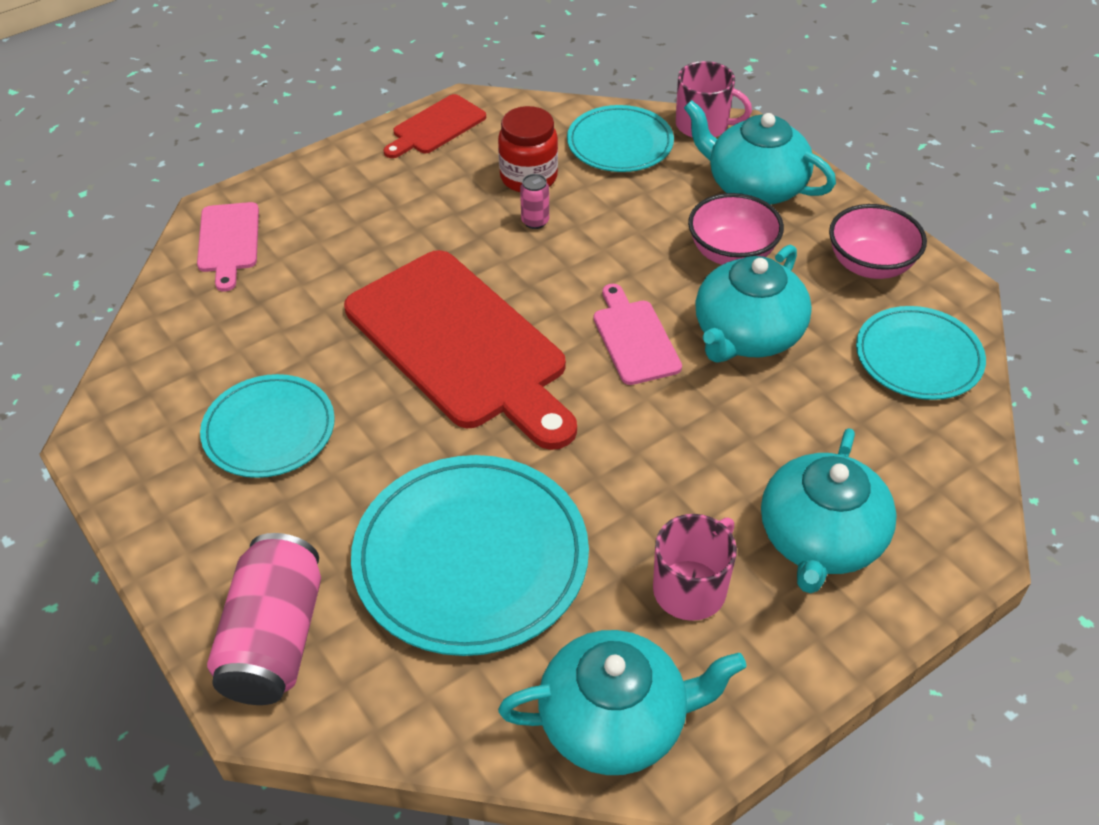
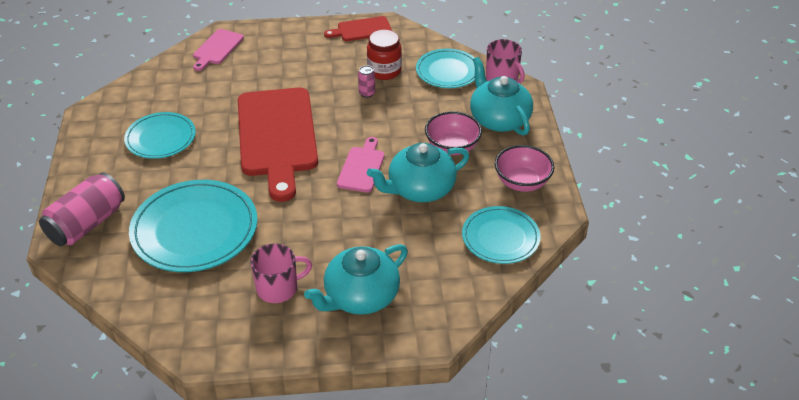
camera: 30 degrees right, 5 degrees down
turquoise teapot [498,630,746,775] -> none

